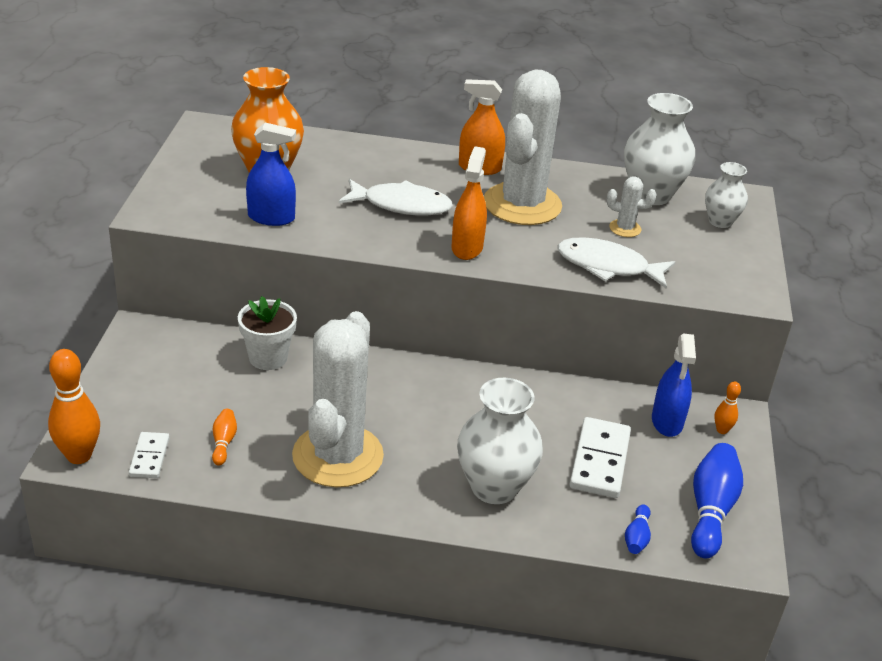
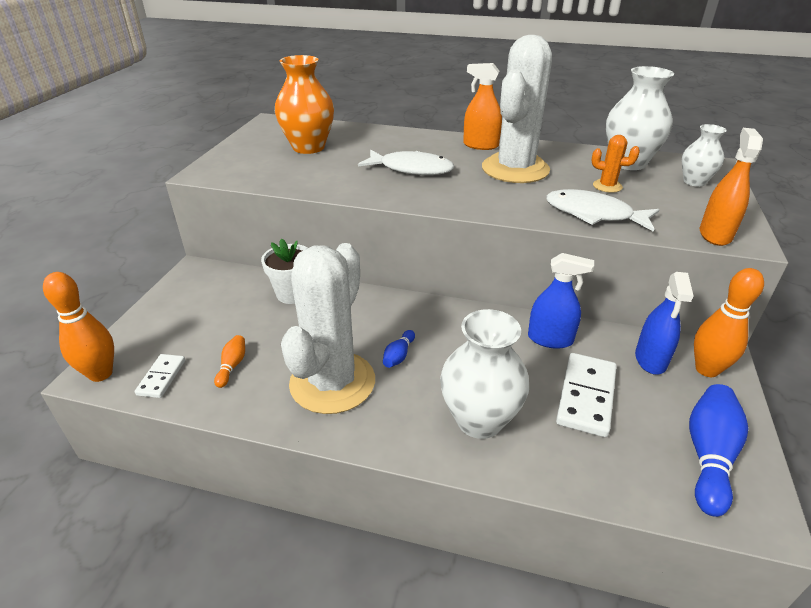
camera: 10 degrees right, 0 degrees up
blue spray bottle [246,123,296,226] -> blue spray bottle moved to [528,253,594,349]
orange spray bottle [452,146,487,260] -> orange spray bottle moved to [700,128,763,246]
white cactus [607,177,657,237] -> orange cactus [592,135,640,193]
blue bowling pin [625,504,651,554] -> blue bowling pin moved to [383,330,415,368]
orange bowling pin [714,381,741,434] -> orange bowling pin [694,268,764,377], size x1.99

